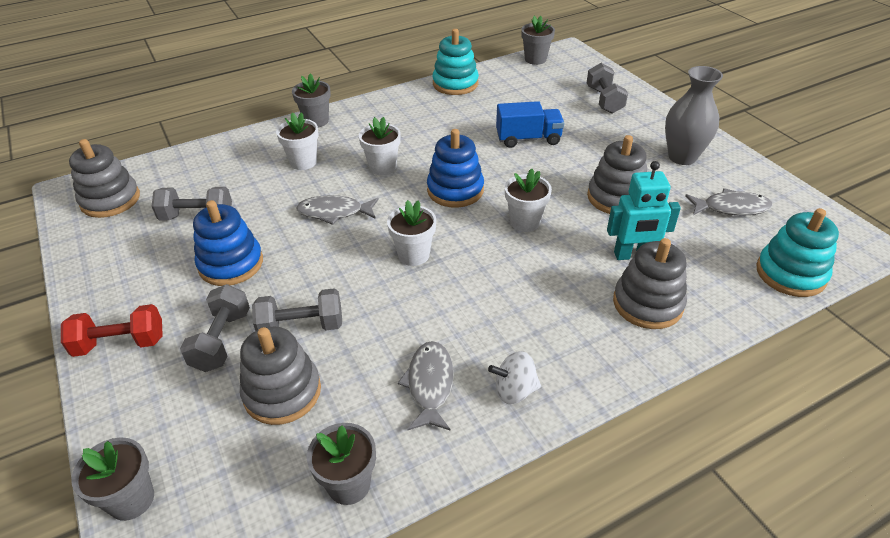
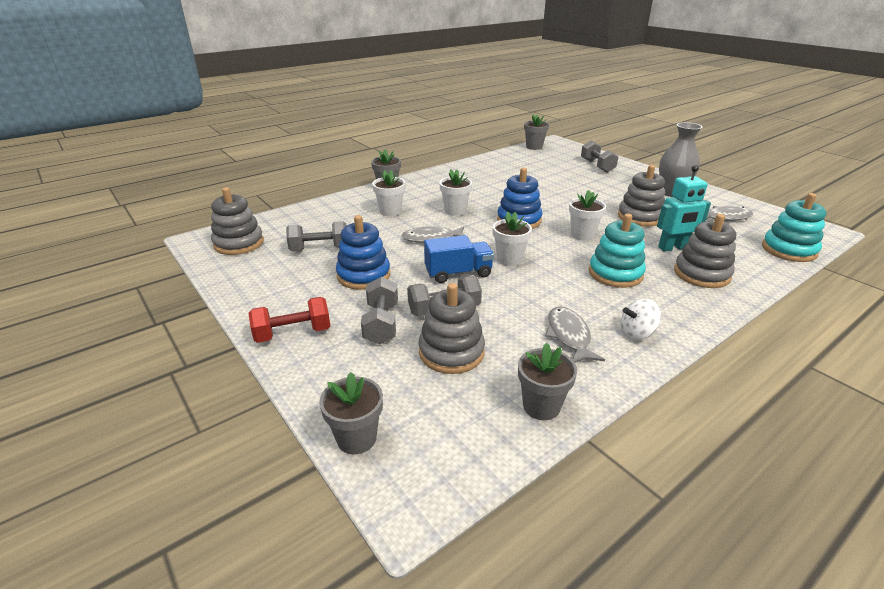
camera: 10 degrees left, 10 degrees down
turquoise stacking toy [432,29,479,95] -> turquoise stacking toy moved to [589,214,646,288]
blue truck [496,101,564,148] -> blue truck moved to [424,235,494,283]

